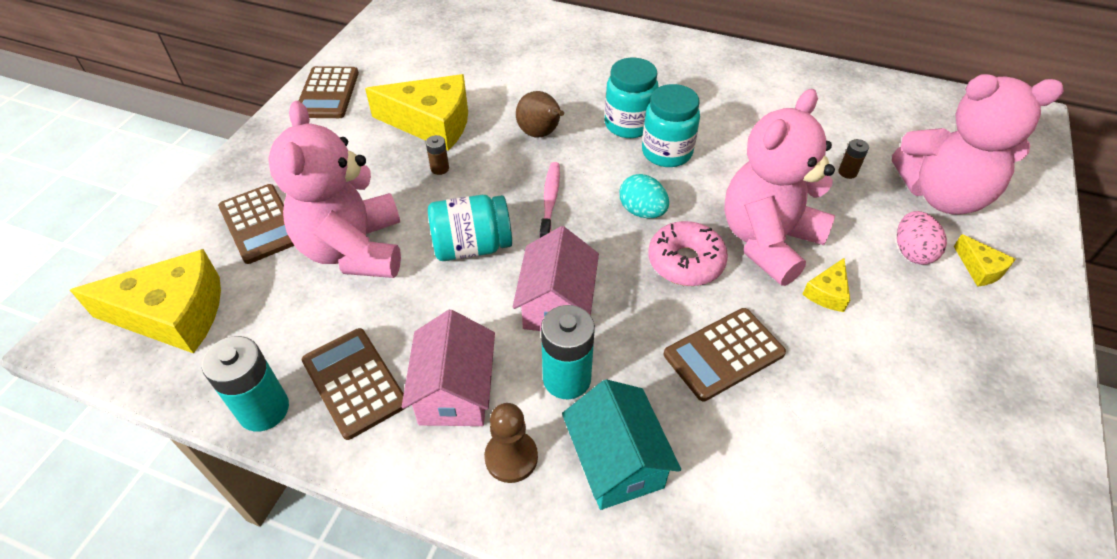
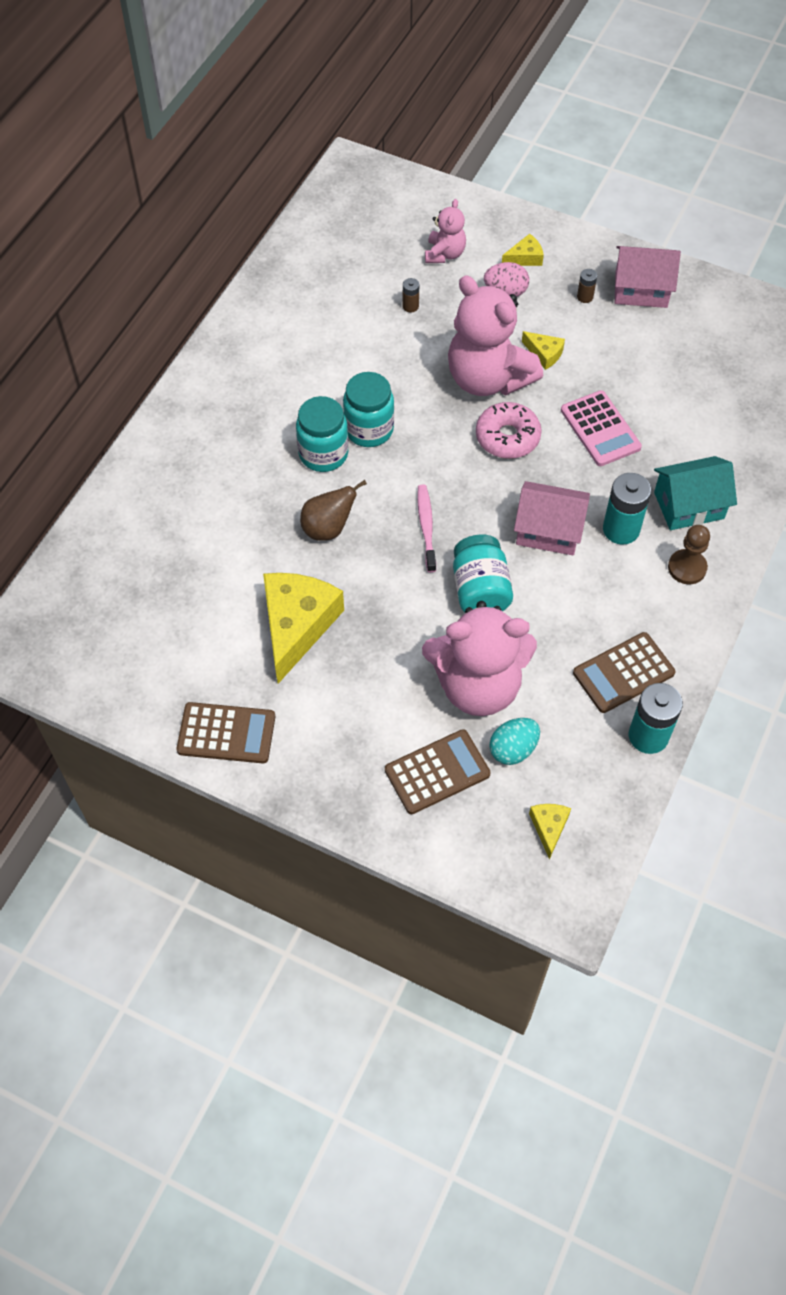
camera: 85 degrees left, 10 degrees up
yellow cheese [70,249,221,354] -> yellow cheese [529,804,571,859], size x0.46
pink house [402,310,495,426] -> pink house moved to [615,246,681,308]
brown battery [426,135,449,175] -> brown battery moved to [577,269,597,303]
pink toothbrush [539,162,560,238] -> pink toothbrush turned 75 degrees clockwise [417,484,436,573]
turquoise egg [620,174,669,218] -> turquoise egg moved to [490,718,540,765]
brown calculator [664,308,786,402] -> pink calculator [561,390,642,466]
pink teddy bear [892,74,1064,215] -> pink teddy bear [425,199,466,263], size x0.50

